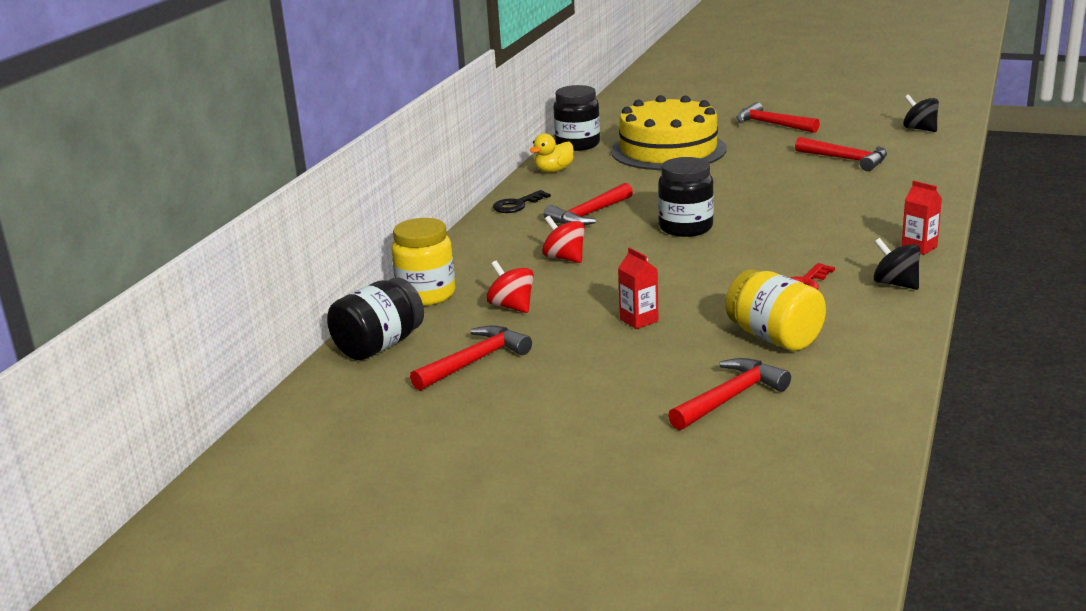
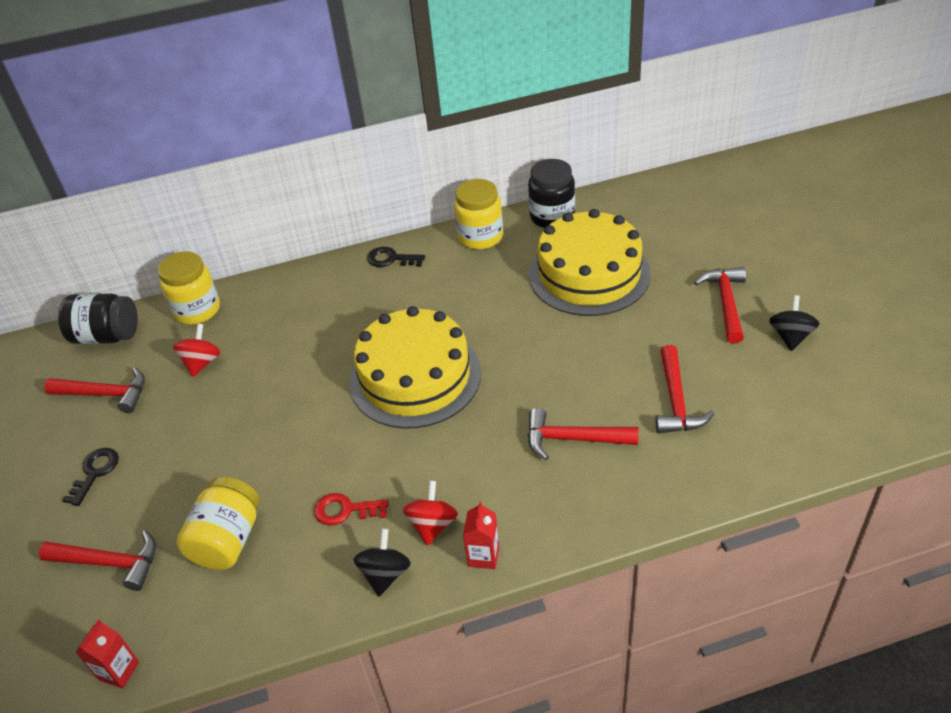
camera: 55 degrees right, 20 degrees up
yellow duck [529,133,574,172] -> yellow jar [454,179,503,250]
red spinning top [542,216,585,263] -> red spinning top moved to [403,481,458,546]
red hammer [544,183,633,226] -> red hammer moved to [528,408,639,460]
red carton [618,247,659,329] -> red carton moved to [75,619,139,689]
black jar [658,157,714,237] -> yellow cake [349,306,481,429]
black spinning top [903,94,939,132] -> black spinning top moved to [769,295,820,351]
none -> black key [62,448,119,506]

